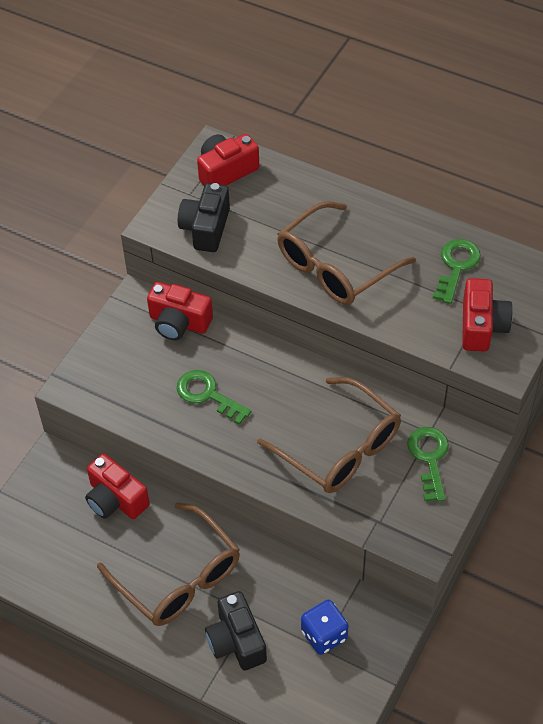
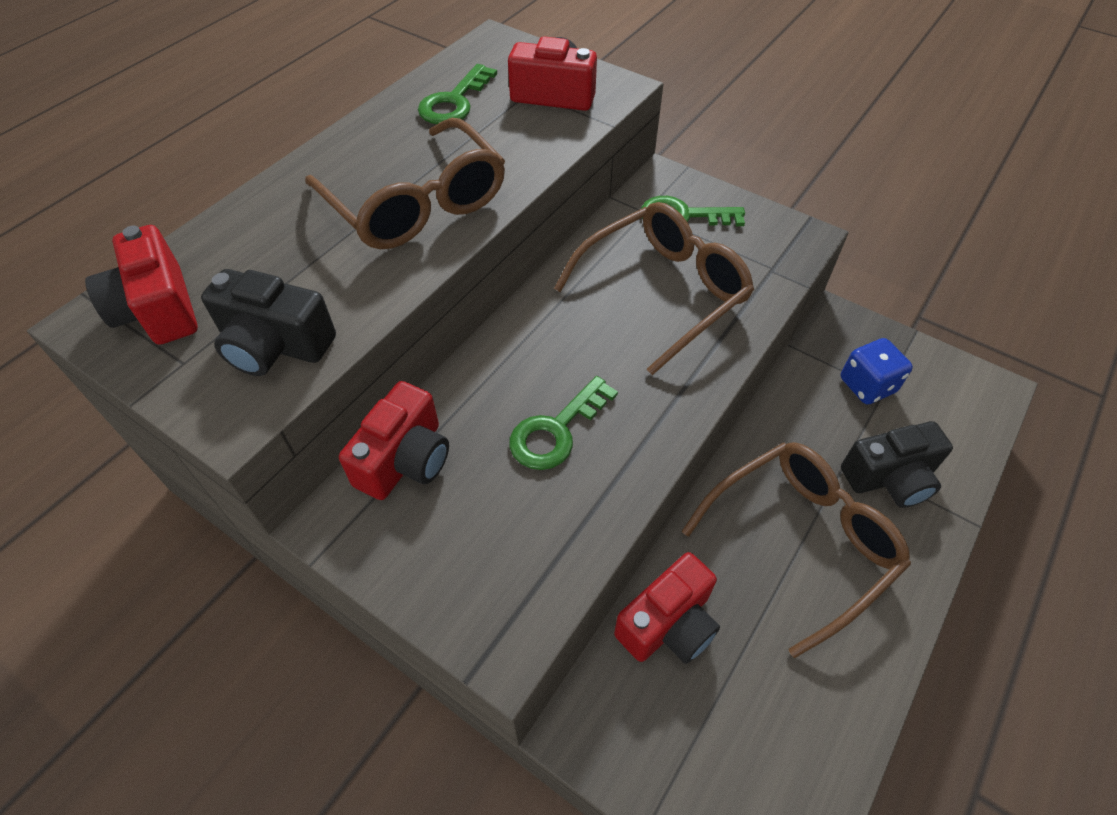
camera: 85 degrees left, 0 degrees up
green key [433,239,481,304] -> green key turned 90 degrees counterclockwise [418,64,497,124]

